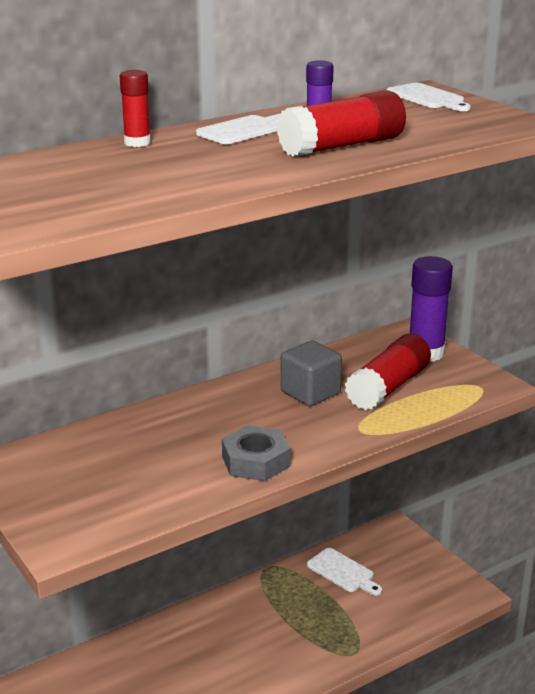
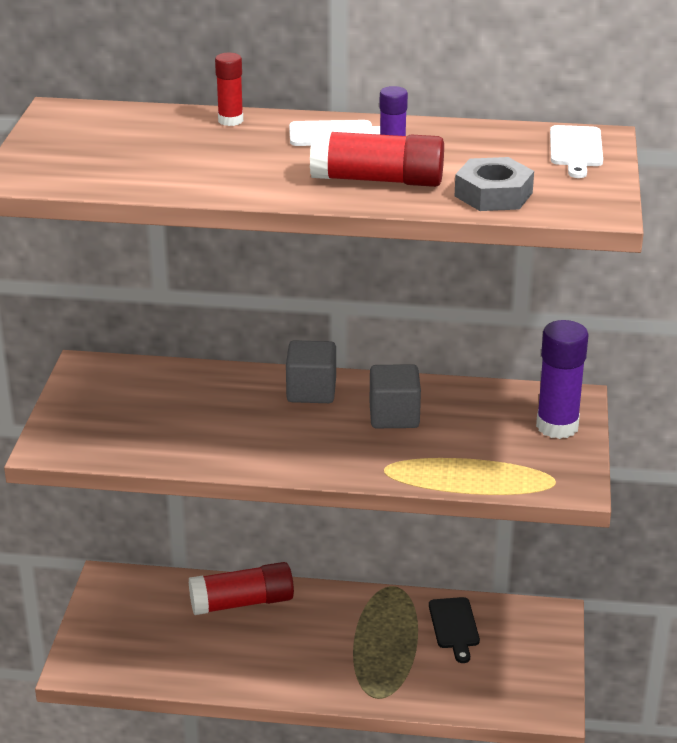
camera: 40 degrees right, 5 degrees up
grey nut [222,425,290,481] -> grey nut moved to [455,157,534,211]
white cutting board [307,548,382,596] -> black cutting board [429,597,480,663]
red glue stick [345,334,431,410] -> red glue stick moved to [189,562,294,615]
none -> grey cube [286,340,336,403]

